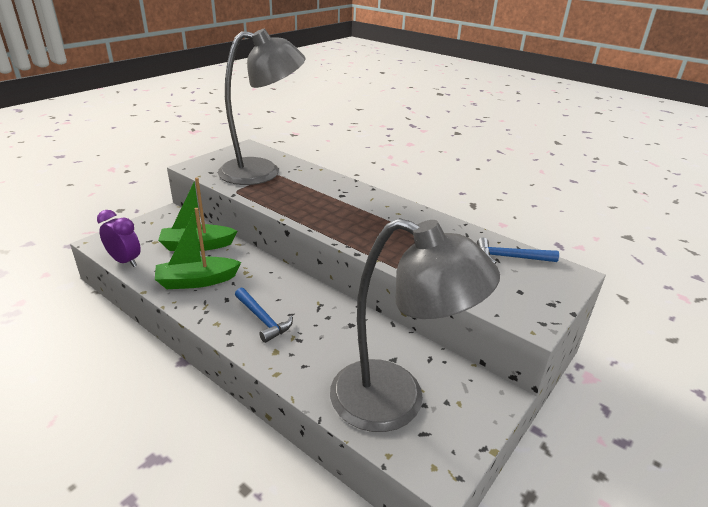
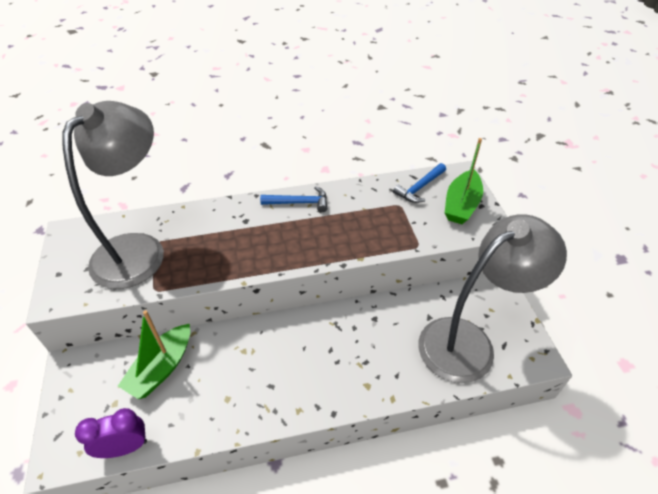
camera: 50 degrees left, 15 degrees up
green boat [155,208,241,289] -> green boat moved to [445,138,483,224]
blue hammer [235,288,293,343] -> blue hammer moved to [260,186,327,212]

